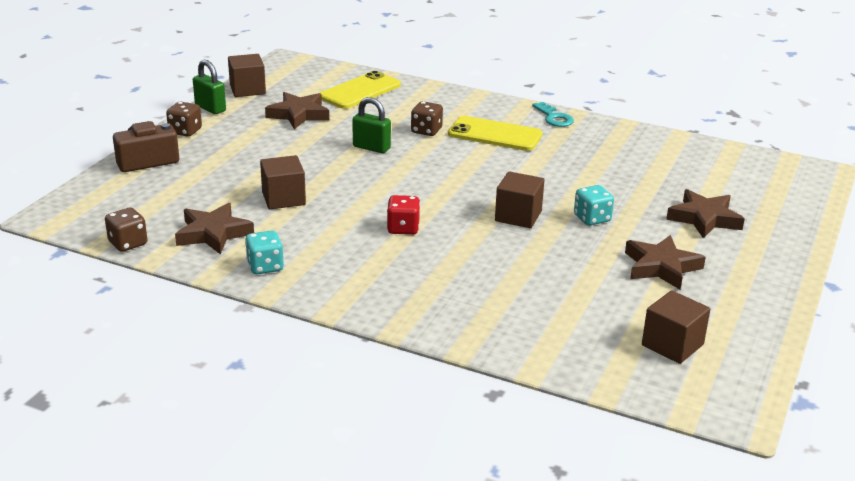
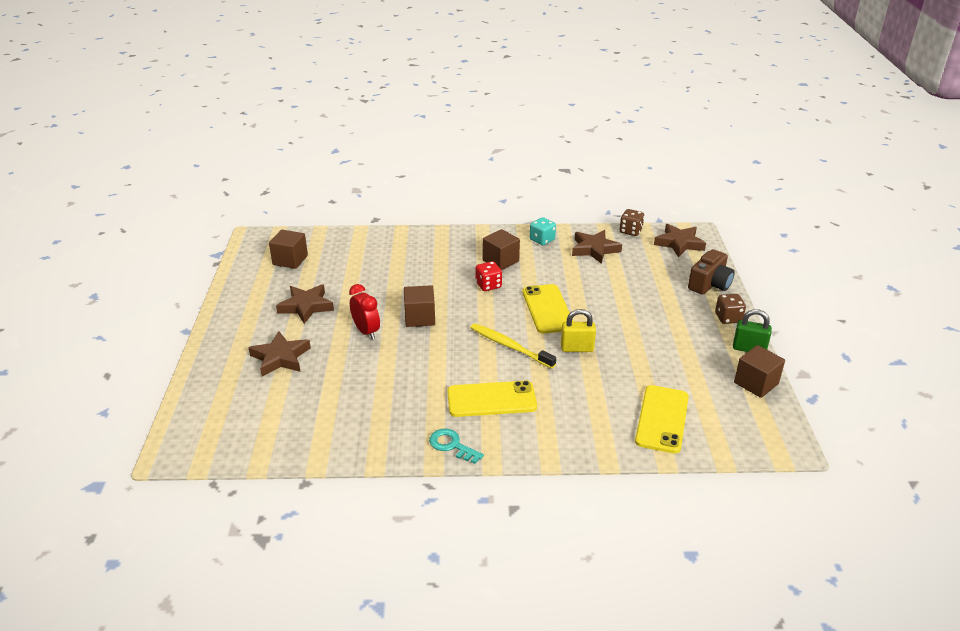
camera: 155 degrees right, 5 degrees up
brown cube [260,155,306,209] -> brown cube moved to [483,229,520,270]
brown star [265,92,329,129] -> brown star moved to [654,224,706,257]
green padlock [352,97,391,153] -> yellow padlock [561,309,596,352]
brown dice [411,101,443,136] -> none
turquoise dice [574,185,614,226] -> red clock [349,284,380,340]
none -> yellow toothbrush [470,323,556,369]
none -> yellow phone [523,284,574,334]

